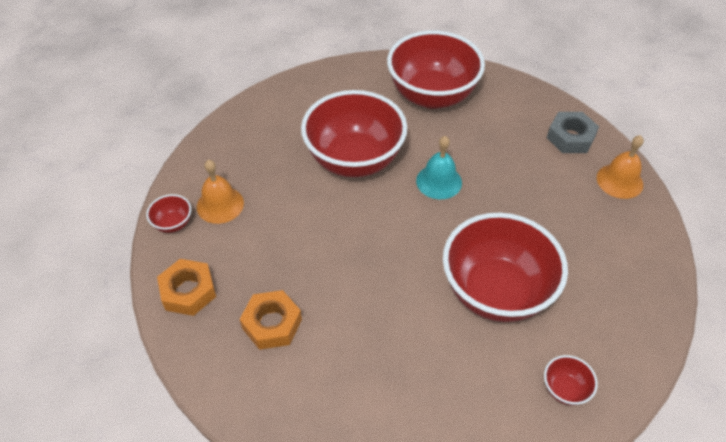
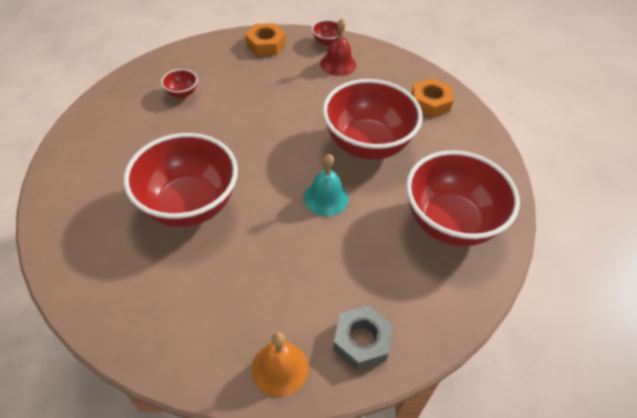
camera: 100 degrees right, 0 degrees up
orange bell [197,160,244,224] -> red bell [320,19,356,76]
orange nut [240,290,302,350] -> orange nut moved to [411,78,453,118]
red bowl [544,355,598,405] -> red bowl moved to [161,69,198,98]

